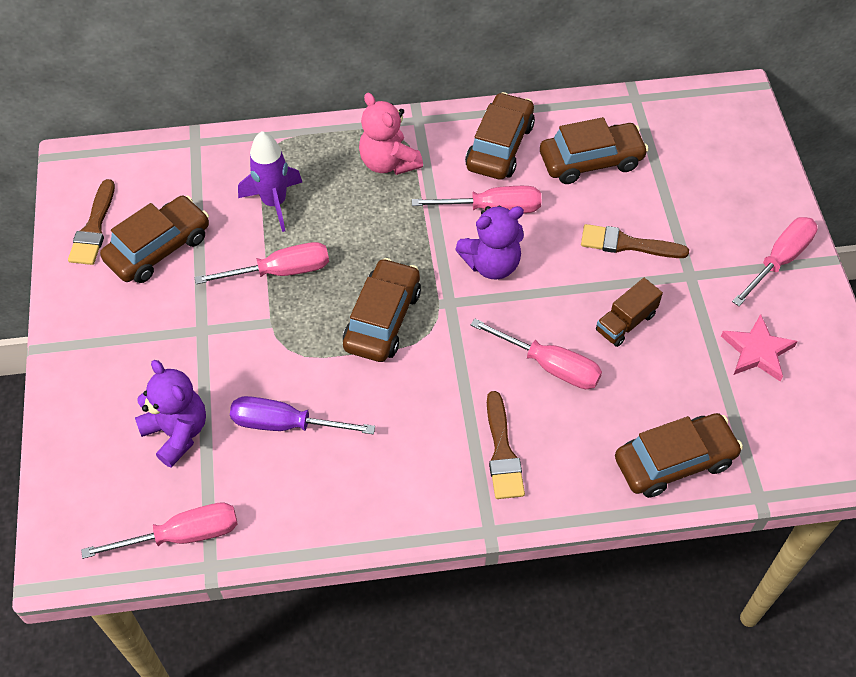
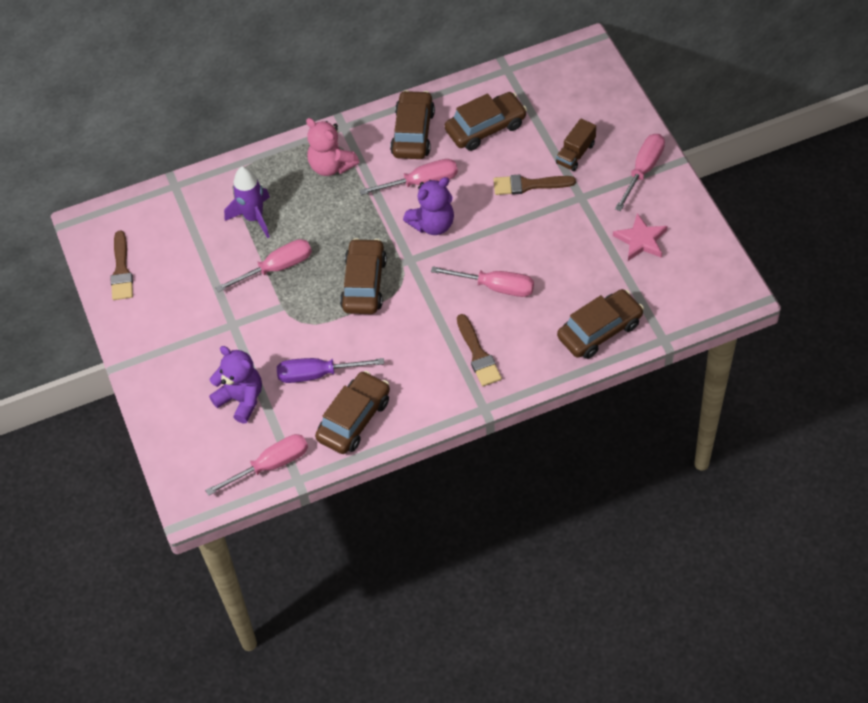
camera: 10 degrees left, 0 degrees up
brown car [100,196,209,283] -> brown car moved to [315,371,390,454]
brown truck [596,278,663,347] -> brown truck moved to [556,119,596,171]

